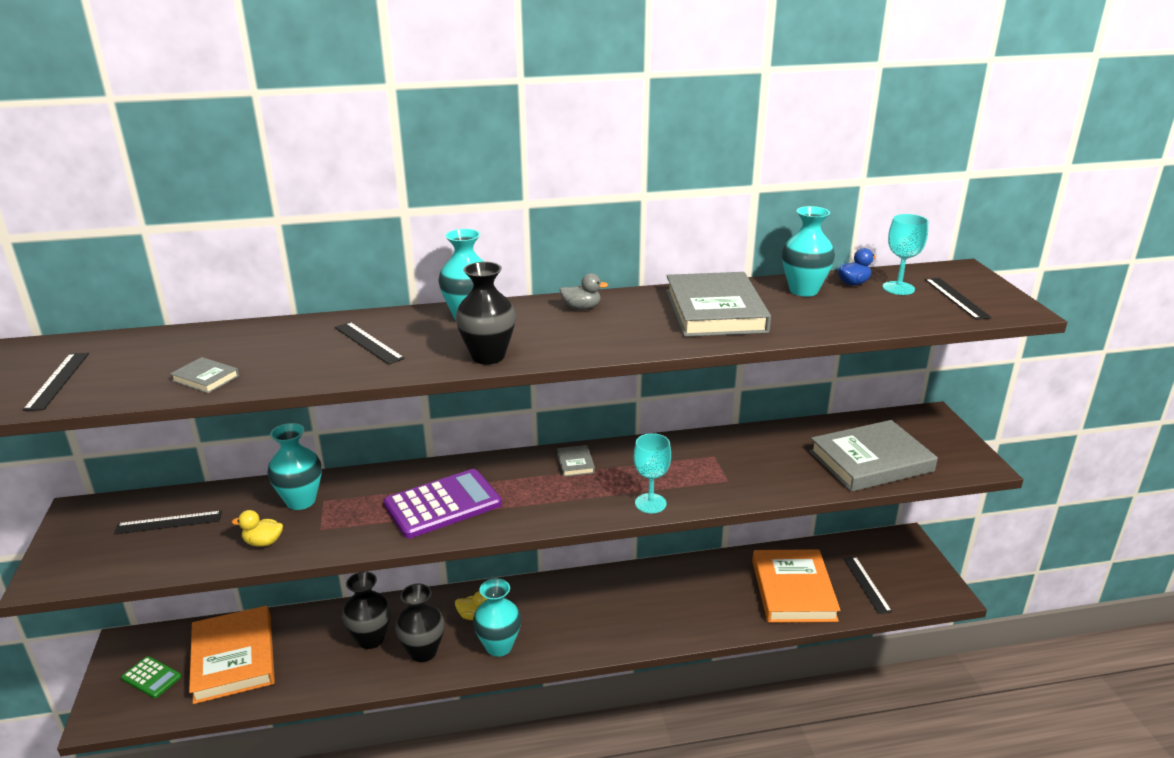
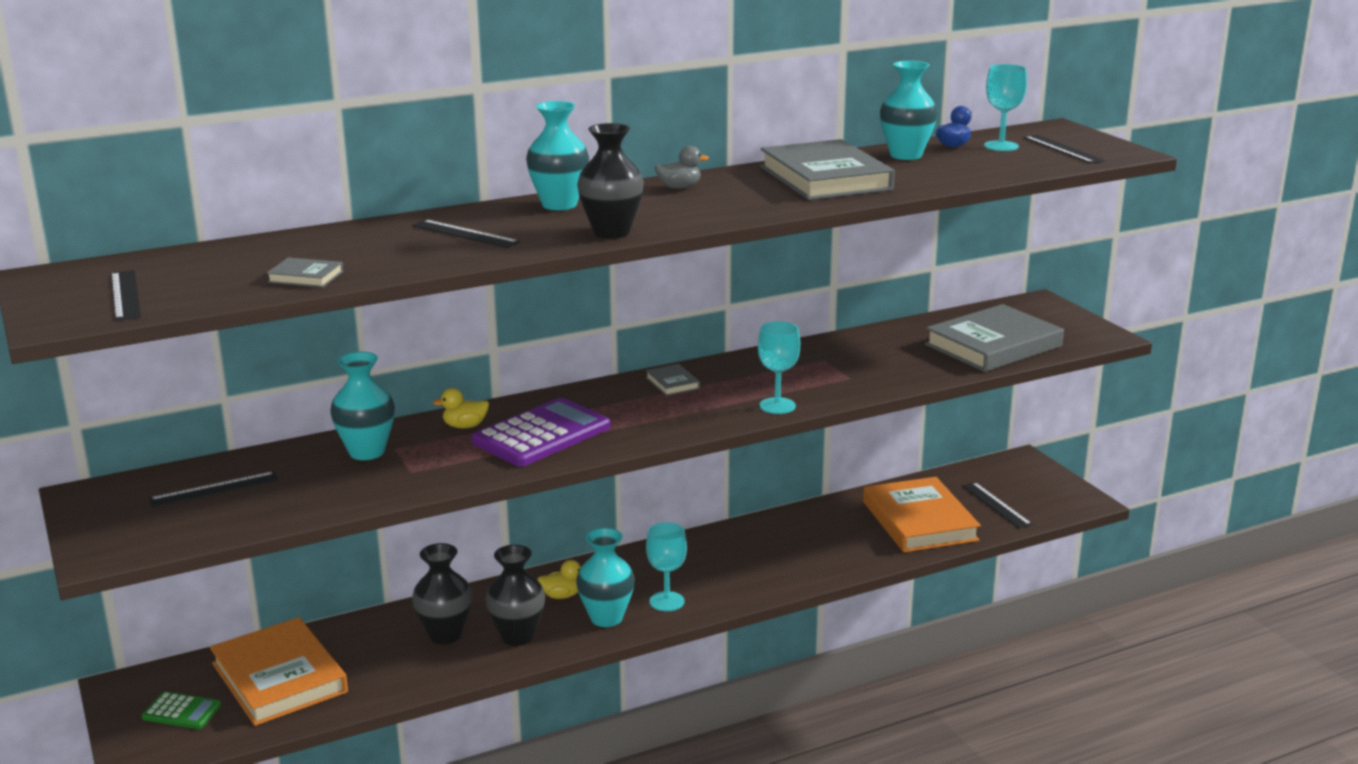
camera: 15 degrees left, 5 degrees down
yellow duck [232,510,283,547] -> yellow duck moved to [433,388,489,428]
none -> turquoise goblet [646,522,687,611]

